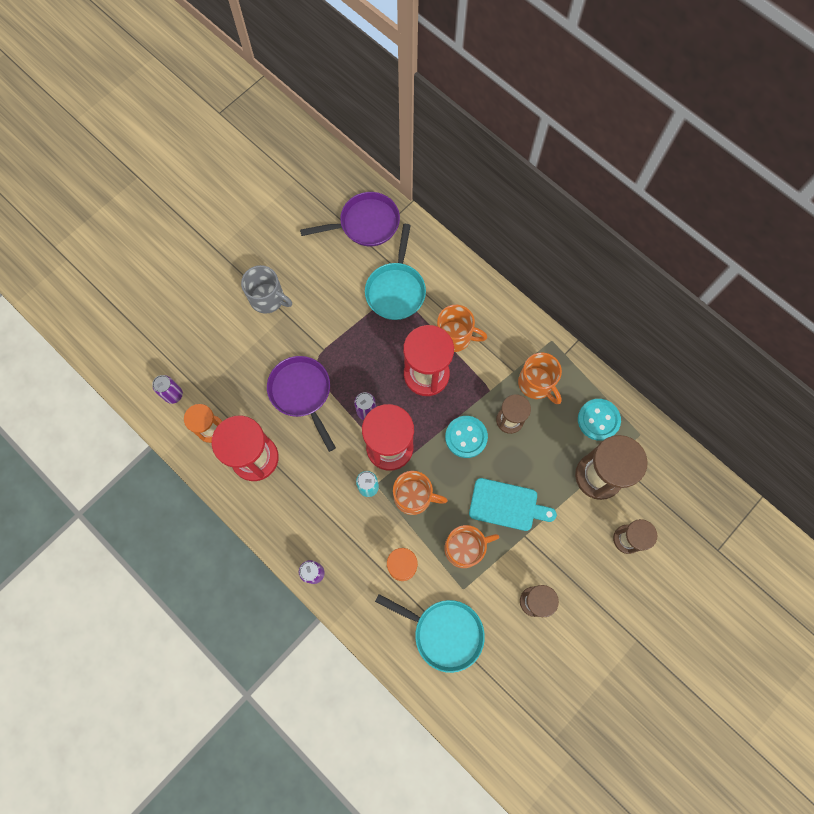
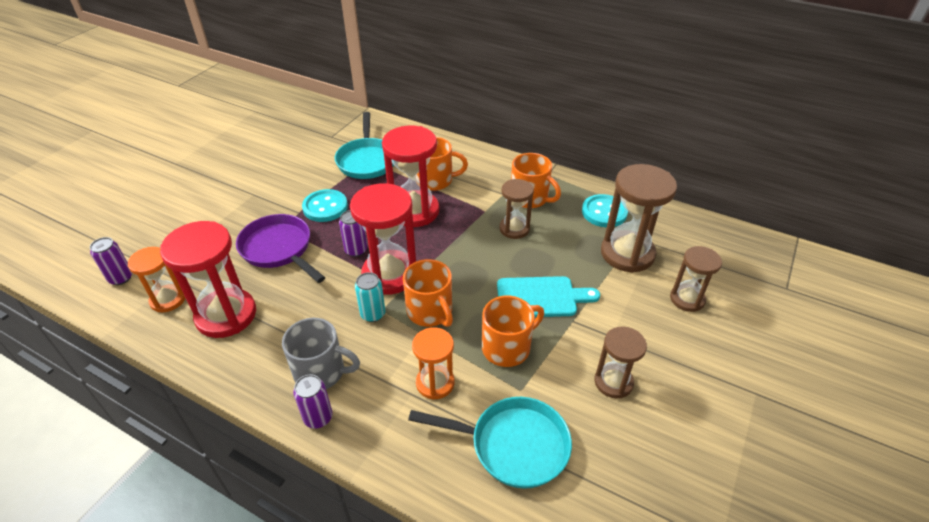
camera: 15 degrees left, 30 degrees down
grey mug [241,265,292,314] -> grey mug moved to [282,318,360,389]
purple pan [300,192,400,246] -> none
orange mug [393,471,448,515] -> orange mug turned 60 degrees clockwise [403,259,453,327]
turquoise button [445,416,488,458] -> turquoise button moved to [302,189,348,222]

